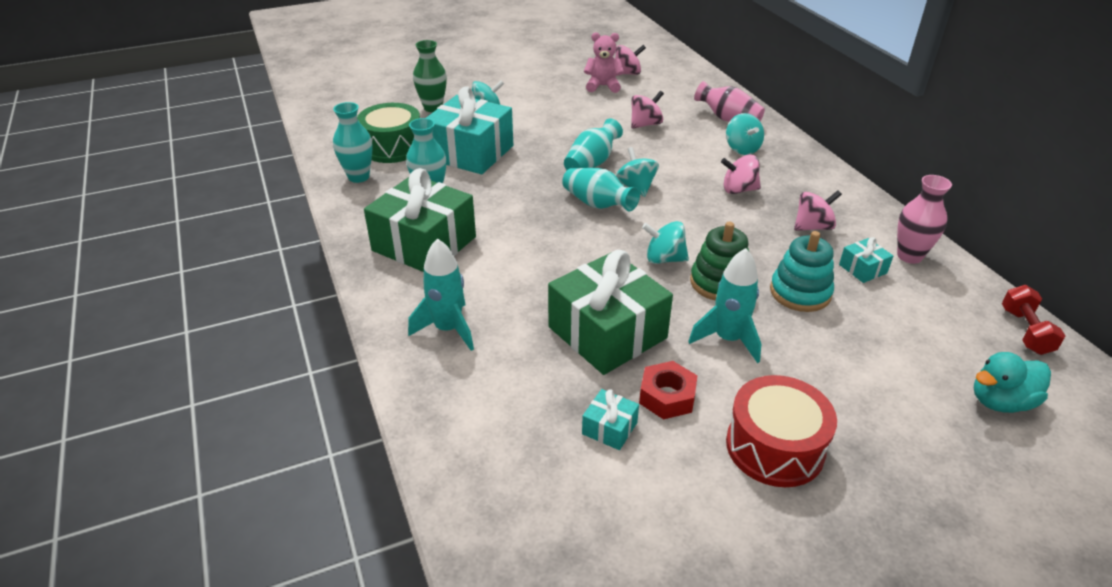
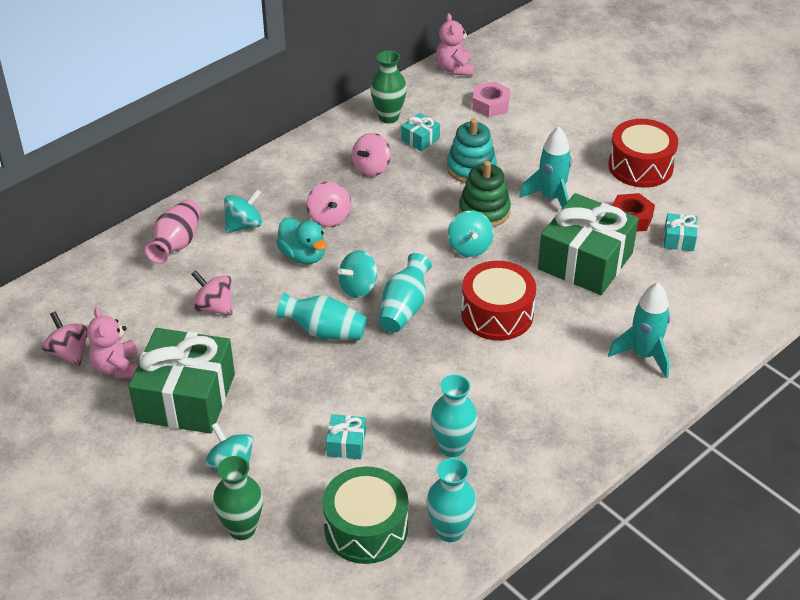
camera: 110 degrees left, 5 degrees up
green gift [364,168,476,272] -> green gift moved to [129,328,235,434]
turquoise gift [426,86,513,174] -> turquoise gift [326,414,366,459], size x0.43
pink spinning top [794,190,842,231] -> pink spinning top turned 105 degrees counterclockwise [352,133,391,177]
pink vase [897,175,952,264] -> green vase [370,50,407,123]
turquoise duck [974,352,1051,413] -> turquoise duck moved to [277,217,326,265]
red dumbbell [1002,285,1065,355] -> pink teddy bear [436,13,474,76]
none -> red drum [461,261,536,341]
none -> pink nut [472,81,510,117]

